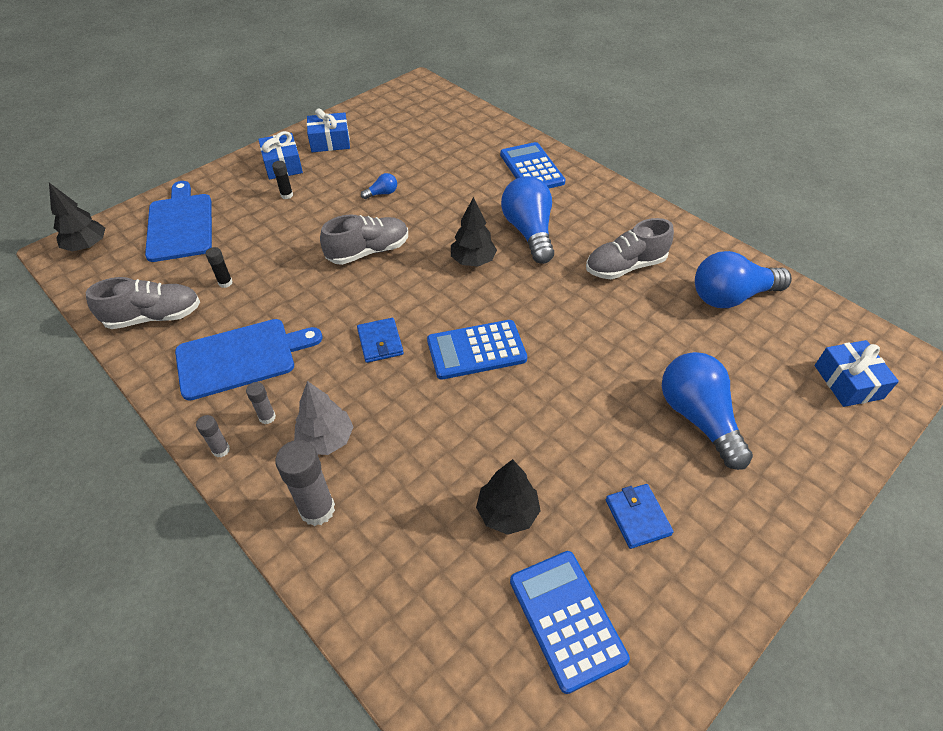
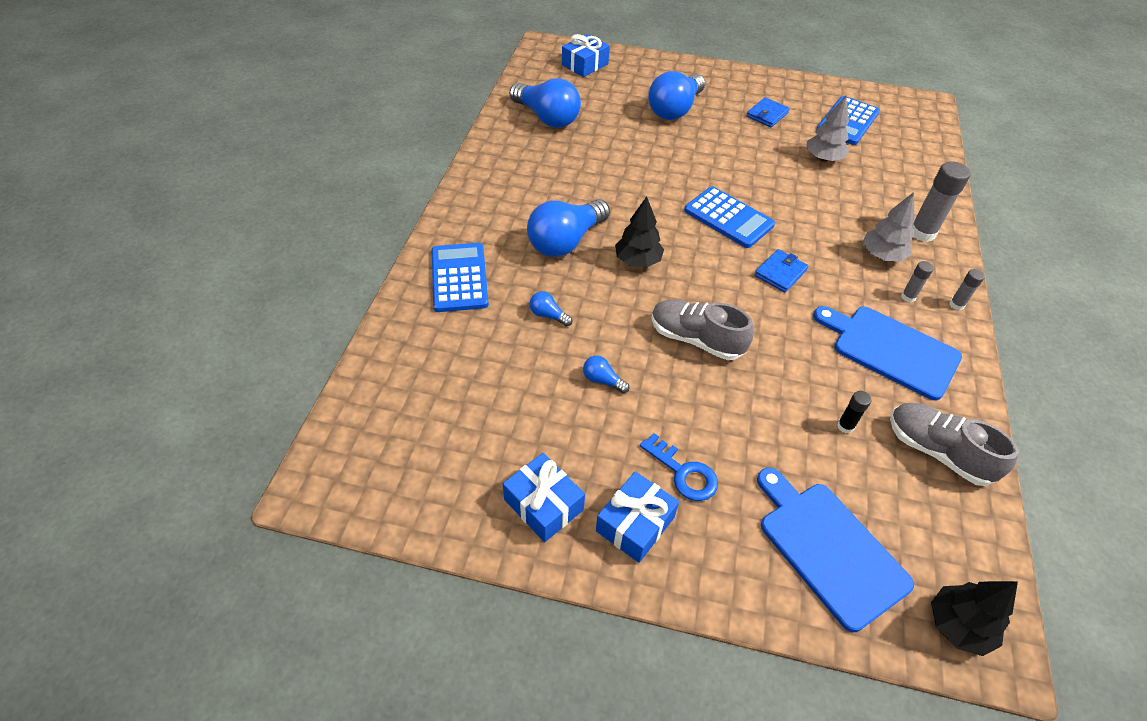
camera: 125 degrees left, 0 degrees up
blue cutting board [145,181,212,262] -> blue cutting board turned 105 degrees clockwise [757,468,914,632]
black glue stick [272,161,293,199] -> blue key [640,433,718,501]
black tree [476,459,541,535] -> grey tree [807,96,849,162]
blue calculator [500,142,566,188] -> blue calculator turned 135 degrees clockwise [432,243,489,312]
grey shoe [586,218,674,279] -> none
none -> blue light bulb [530,291,572,326]

